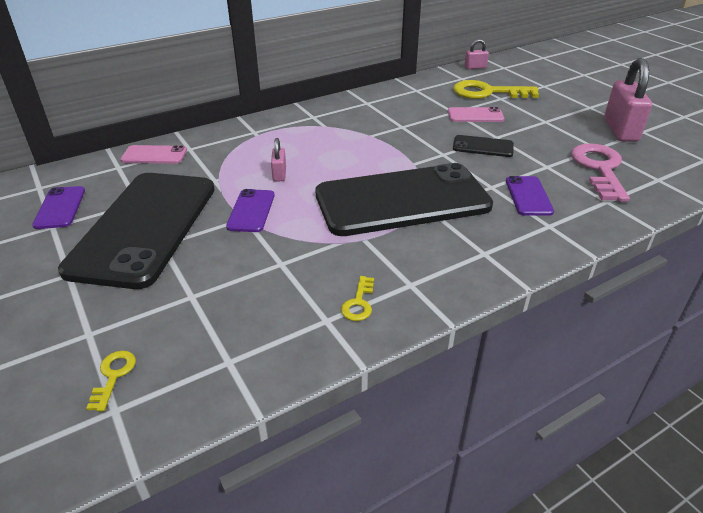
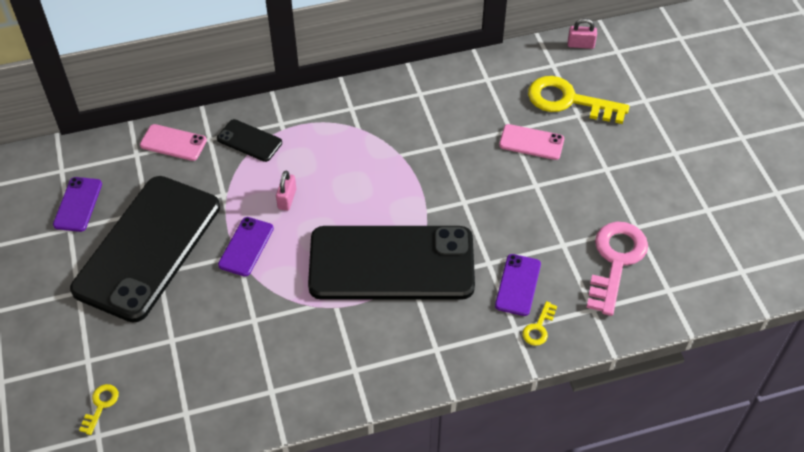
camera: 15 degrees right, 15 degrees up
yellow key [341,276,374,321] -> yellow key moved to [523,301,557,346]
black phone [453,135,514,157] -> black phone moved to [217,119,282,162]
pink padlock [604,58,652,142] -> none

